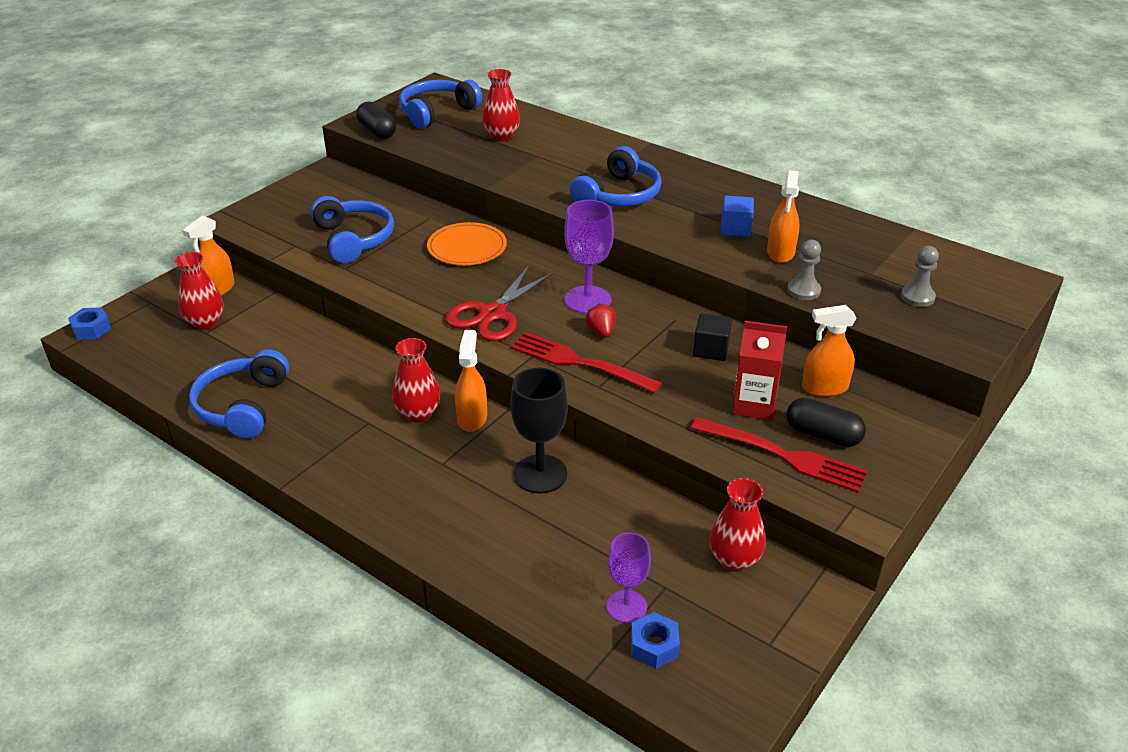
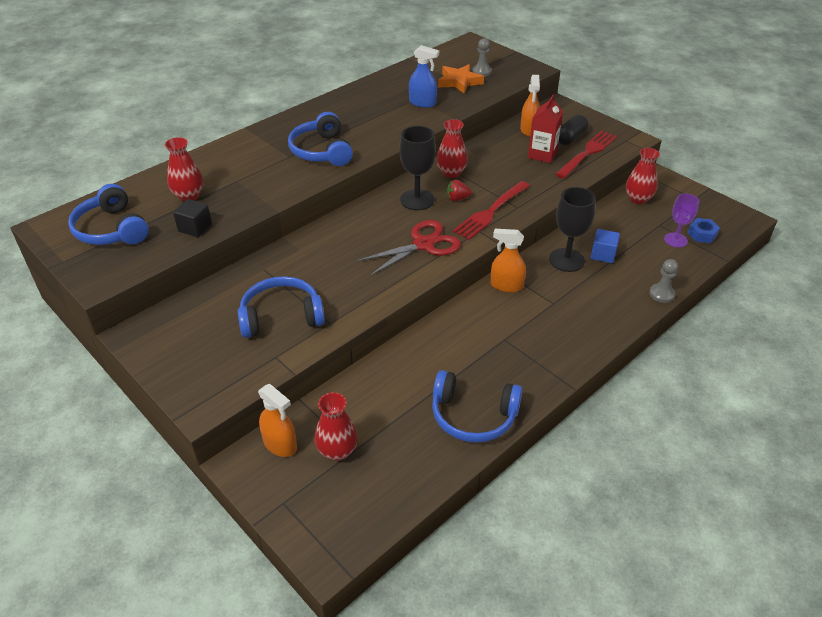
camera: 80 degrees left, 5 degrees up
blue nut [68,307,111,340] -> none
black capsule [356,102,396,139] -> none
red vase [392,338,440,422] -> red vase moved to [437,119,468,178]
orange plate [427,222,507,265] -> none
red scissors [446,265,555,341] -> red scissors turned 75 degrees counterclockwise [356,220,461,276]
purple goblet [564,200,614,314] -> black goblet [399,126,436,210]
blue headphones [570,146,662,207] -> blue headphones turned 150 degrees counterclockwise [288,112,353,166]
black cube [693,313,732,361] -> black cube moved to [173,199,212,237]
blue cube [721,196,754,237] -> blue cube moved to [591,229,620,263]
orange spray bottle [767,170,799,263] -> blue spray bottle [409,45,439,108]
grey pawn [787,240,821,300] -> grey pawn moved to [649,259,678,303]
none -> orange star [438,64,484,94]

